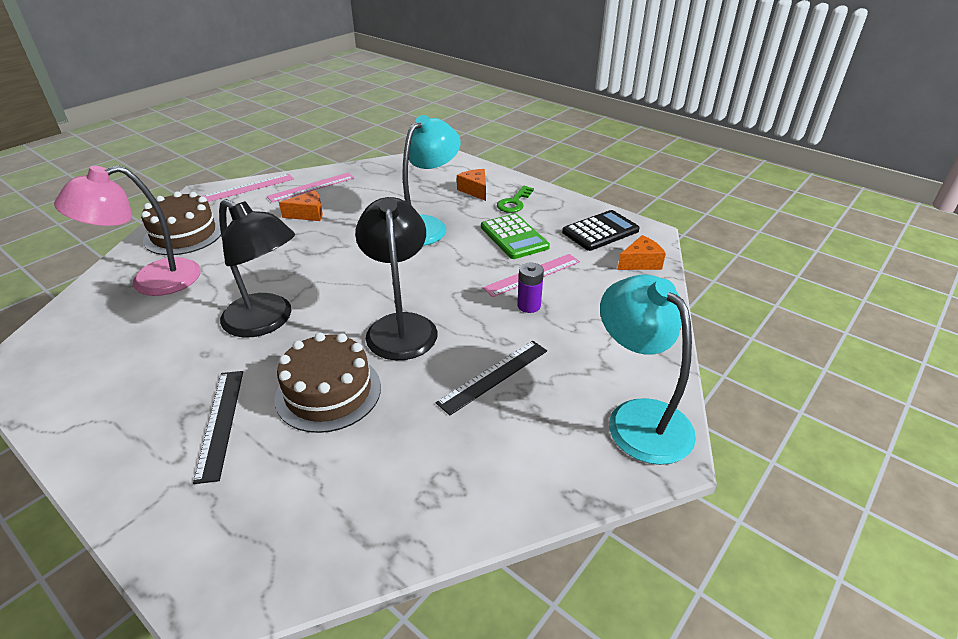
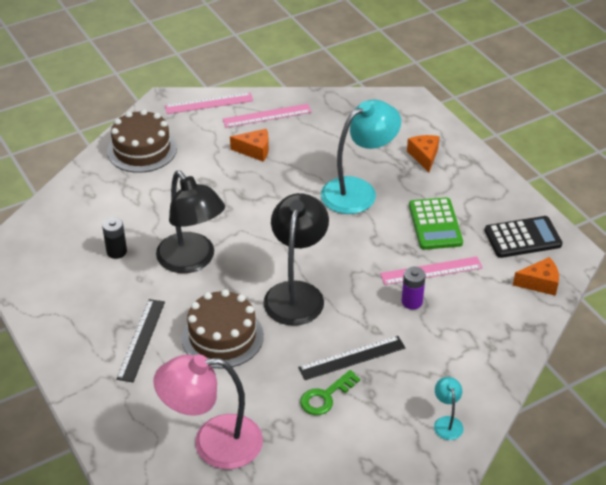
camera: 20 degrees right, 5 degrees up
pink lamp [54,165,201,296] -> pink lamp moved to [153,354,263,469]
green key [497,186,534,213] -> green key moved to [300,370,360,415]
turquoise lamp [600,275,696,465] -> turquoise lamp [434,377,464,440], size x0.44
none -> black battery [102,217,127,259]

